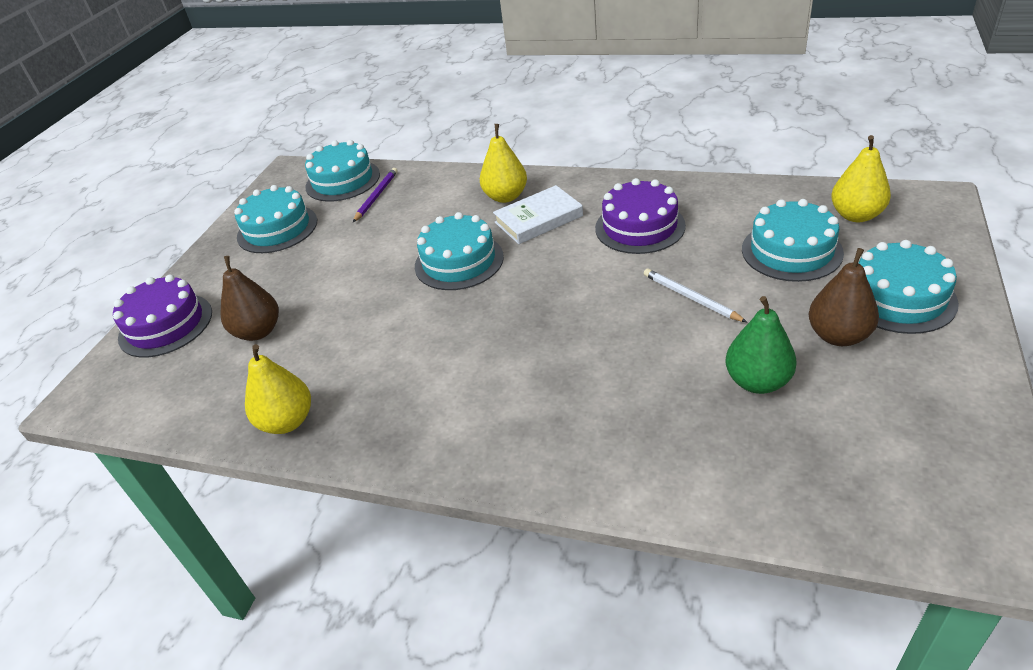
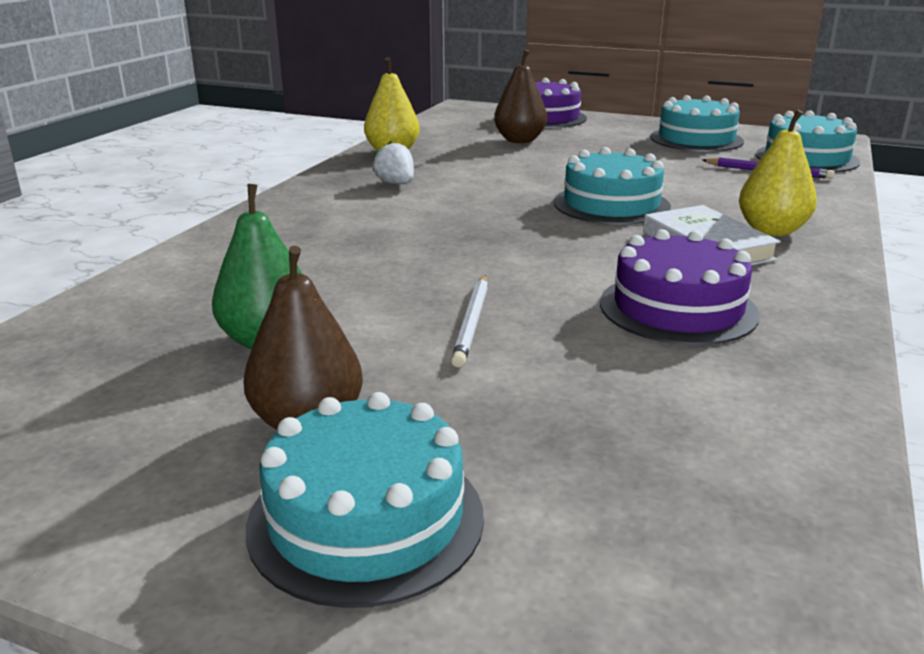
camera: 90 degrees right, 15 degrees down
white pencil [644,269,747,322] -> white pencil turned 135 degrees clockwise [451,275,488,367]
turquoise cake [742,199,844,282] -> none
yellow pear [831,135,891,222] -> none
none -> white strawberry [373,141,414,184]

